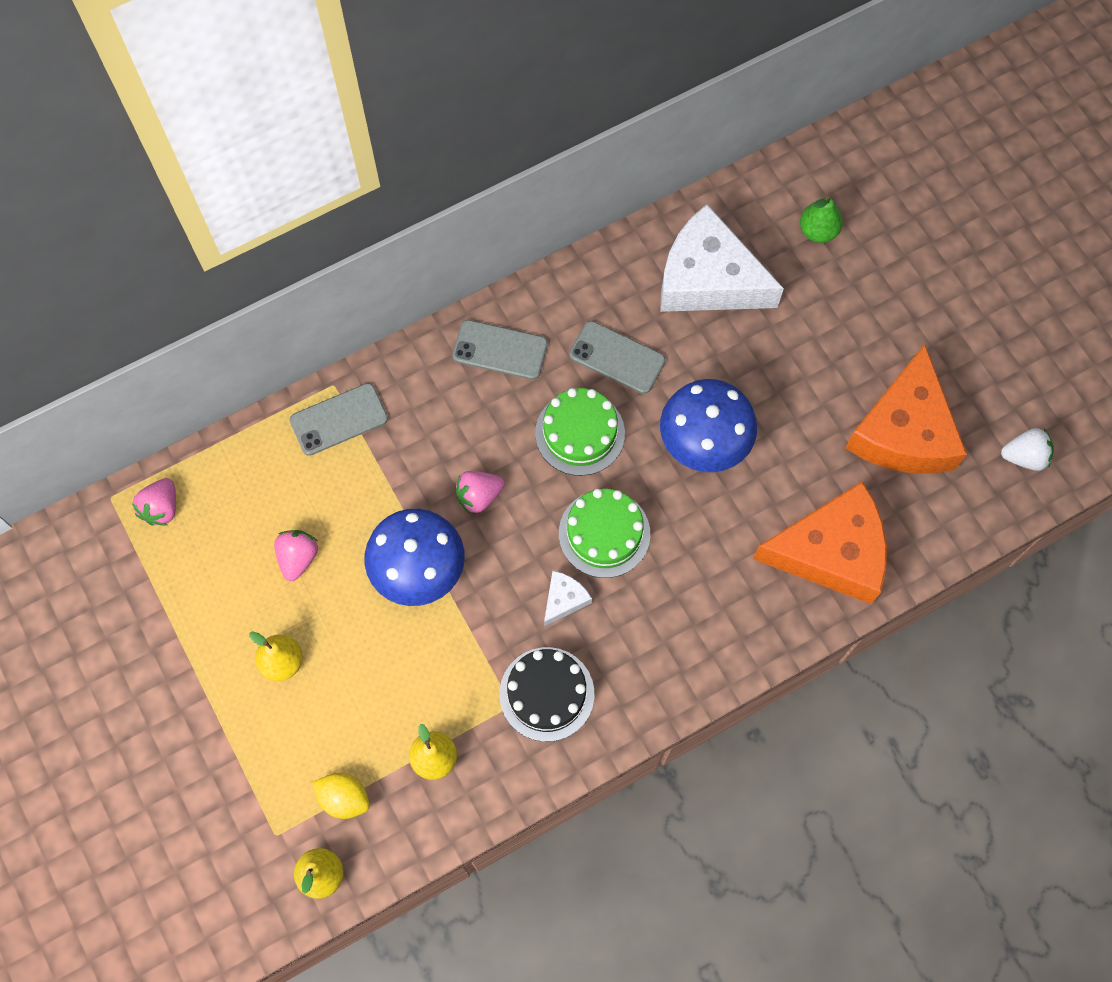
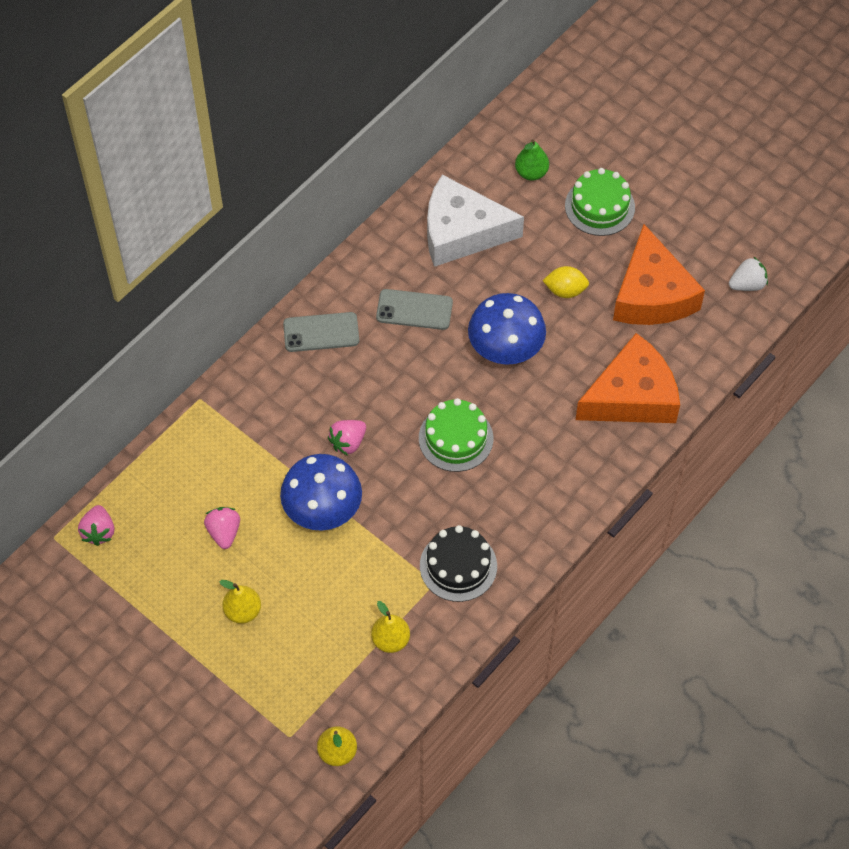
camera: 20 degrees left, 10 degrees down
grey phone [290,383,388,456] -> none
yellow lemon [312,773,370,819] -> yellow lemon moved to [543,266,589,298]
green cake [535,388,625,476] -> green cake moved to [565,168,635,236]
white cheese [544,571,592,626] -> none

